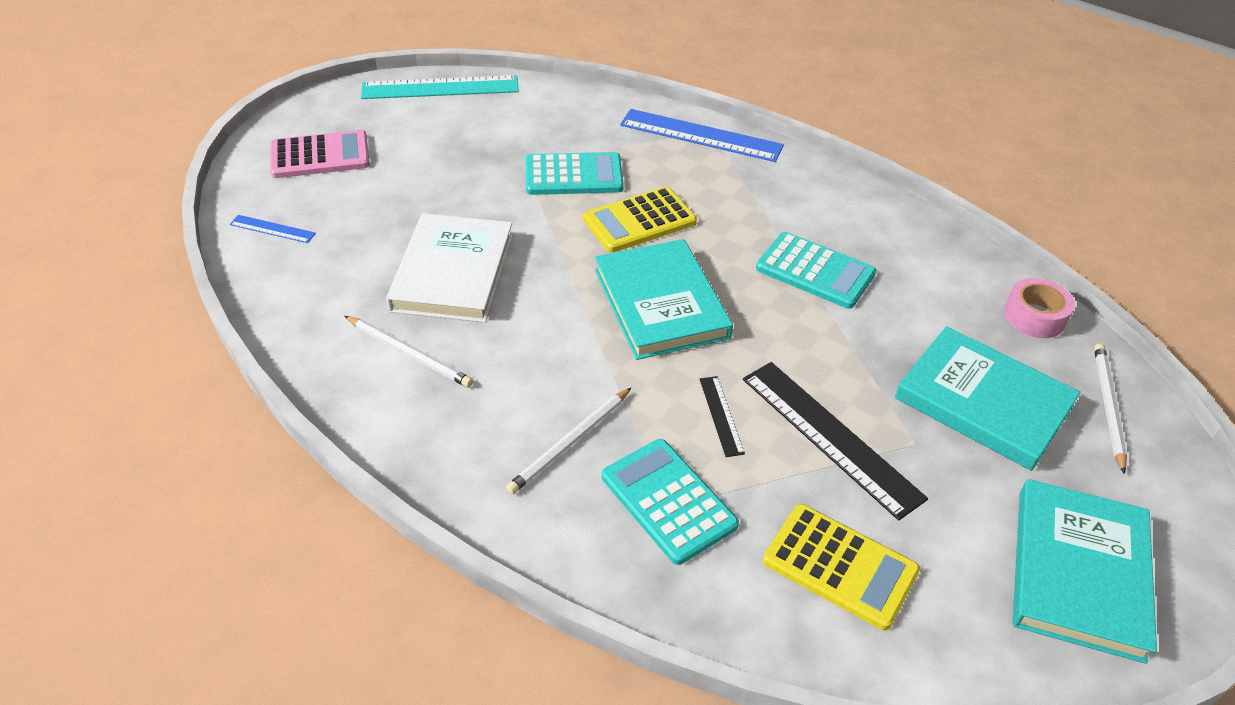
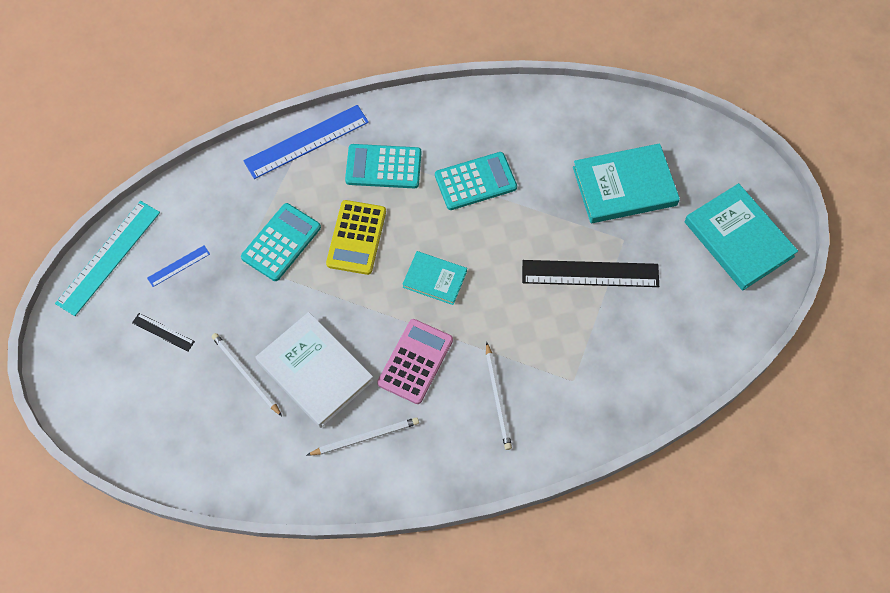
camera: 50 degrees left, 20 degrees up
blue ruler [230,215,316,243] -> blue ruler moved to [147,245,210,287]
pink calculator [270,130,370,178] -> pink calculator moved to [377,319,453,404]
turquoise book [595,239,733,360] -> turquoise book [402,251,467,305], size x0.58
turquoise calculator [602,439,739,565] -> turquoise calculator moved to [345,144,421,189]
black ruler [700,376,745,457] -> black ruler moved to [132,313,195,352]
yellow calculator [763,504,920,630] -> none
pink tape [1004,278,1075,338] -> none
white pencil [1094,344,1127,474] -> white pencil moved to [211,333,282,416]

